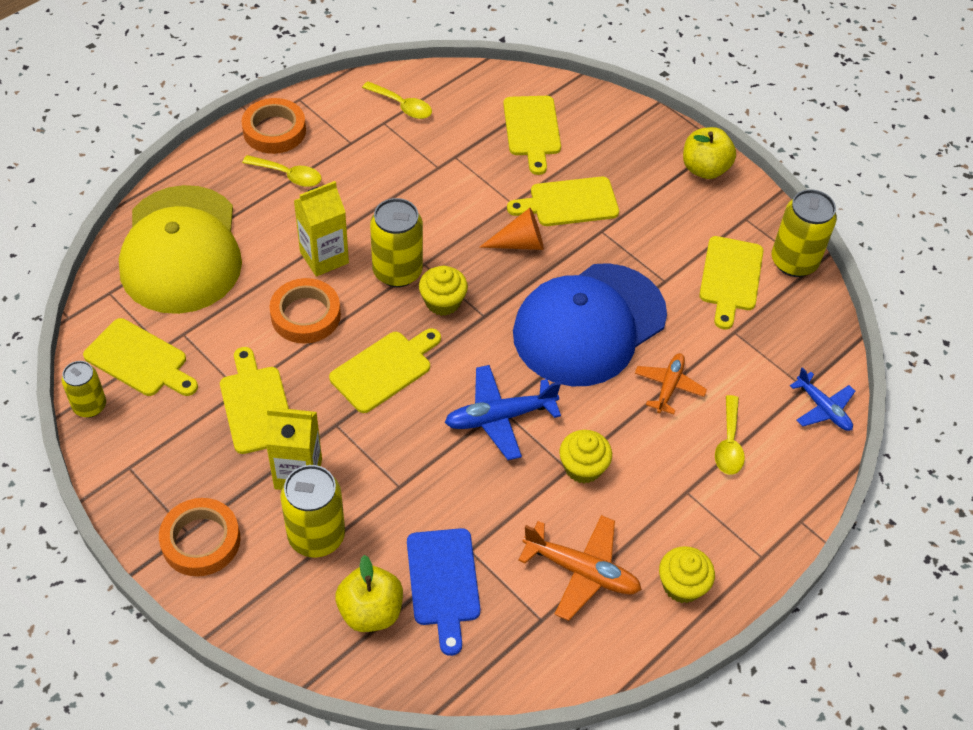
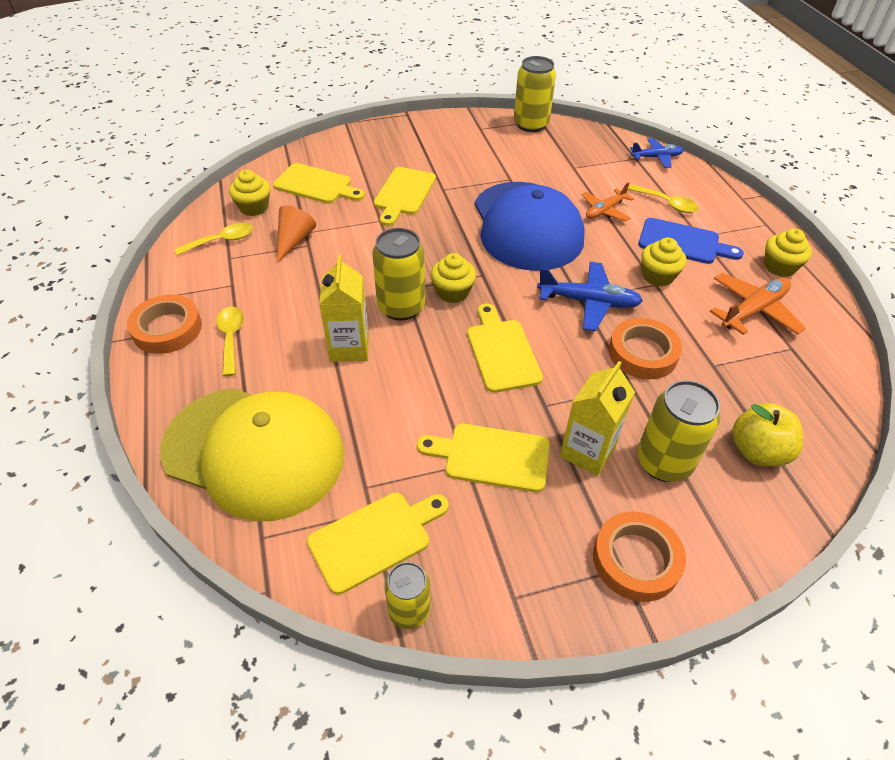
camera: 60 degrees left, 5 degrees down
yellow spoon [242,155,322,187] -> yellow spoon turned 60 degrees counterclockwise [216,307,244,376]
orange tape [269,278,341,344] -> orange tape moved to [609,318,682,379]
blue cutting board [407,528,481,656] -> blue cutting board moved to [638,218,744,264]
blue plane [445,365,561,460] -> blue plane turned 90 degrees counterclockwise [537,262,643,331]
orange cone [479,208,544,250] -> orange cone moved to [276,205,316,264]
orange plane [635,353,707,414] -> orange plane turned 90 degrees counterclockwise [582,182,634,222]
yellow apple [683,127,736,179] -> none
yellow cutting board [699,236,763,330] -> none
none -> yellow cupcake [229,170,270,216]

